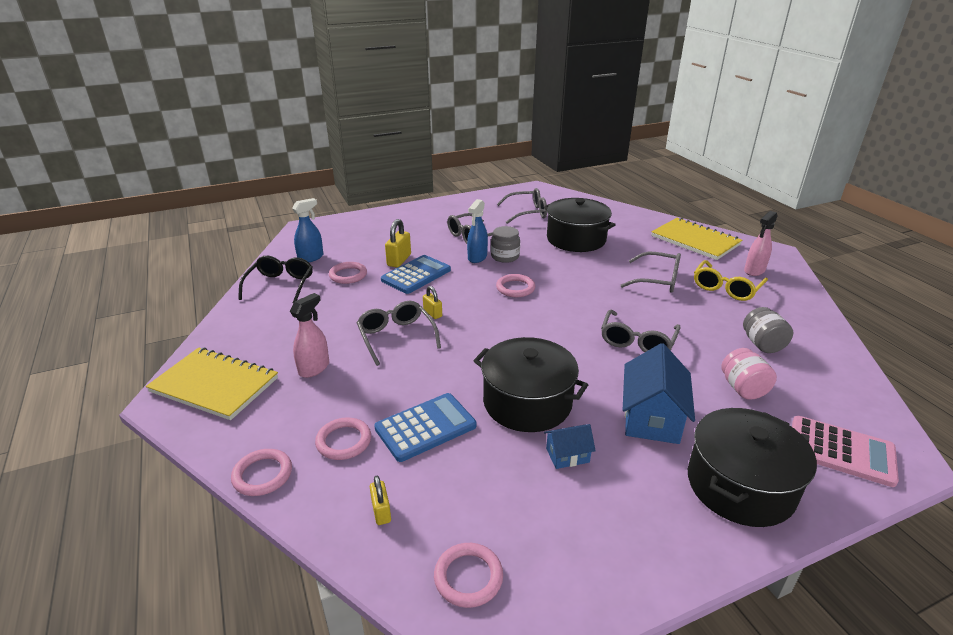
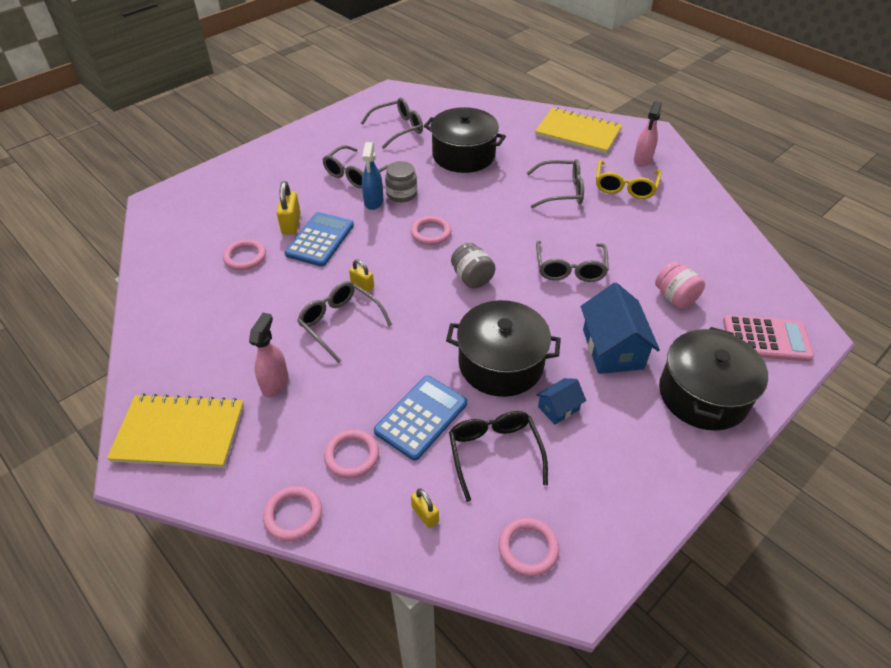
camera: 20 degrees left, 15 degrees up
black glasses [238,256,313,303] -> black glasses moved to [449,411,548,502]
blue spray bottle [292,198,323,262] -> none
grey jar [743,307,793,353] -> grey jar moved to [451,243,496,288]

